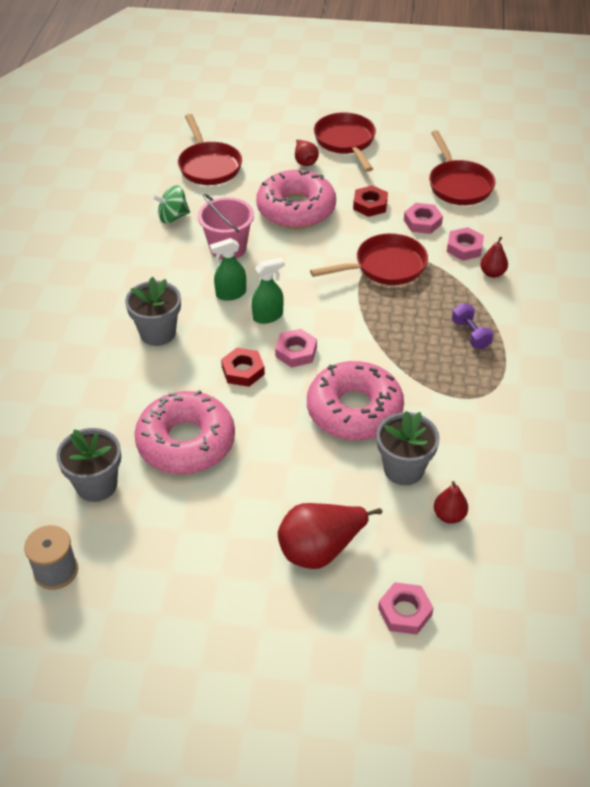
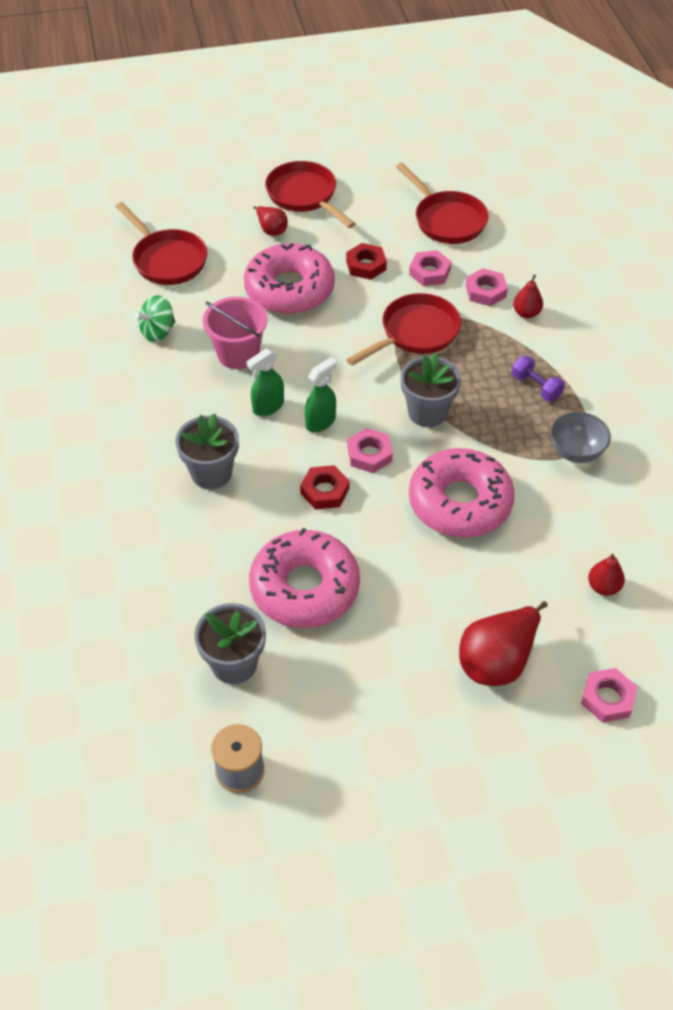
camera: 20 degrees left, 5 degrees up
grey flower pot [376,411,440,485] -> grey flower pot moved to [401,353,461,427]
none -> grey bowl [551,412,611,463]

